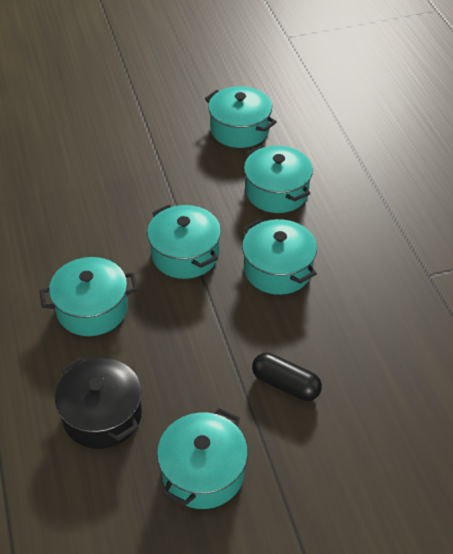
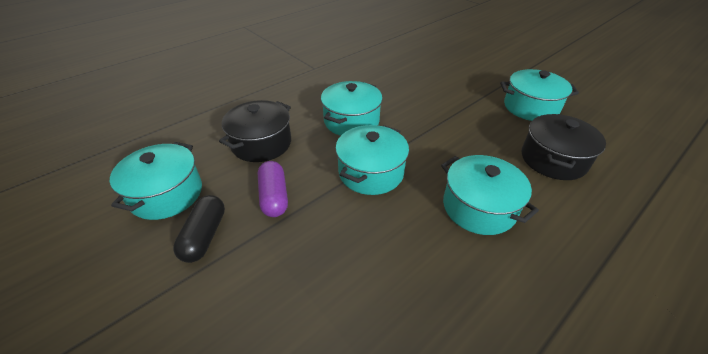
camera: 115 degrees left, 5 degrees down
turquoise pot [244,145,313,213] -> black pot [219,100,291,162]
black capsule [252,353,322,401] -> black capsule moved to [173,195,225,263]
none -> purple capsule [258,161,288,217]

